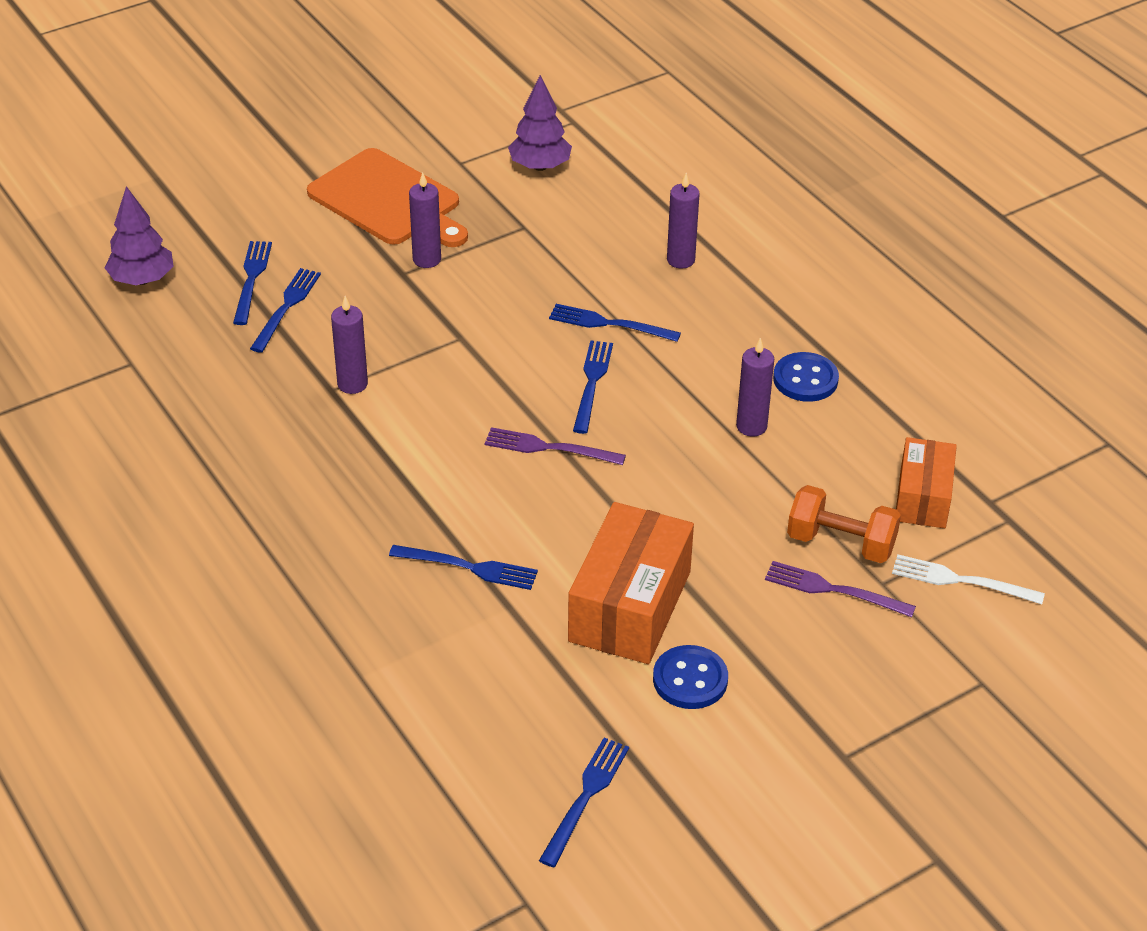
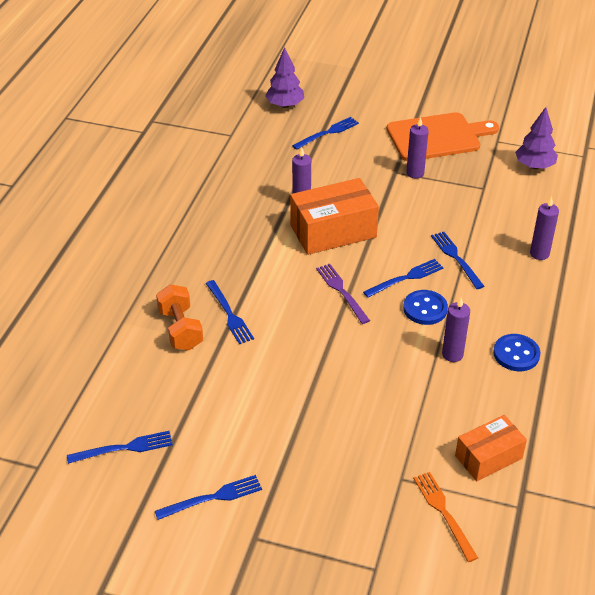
camera: 50 degrees right, 0 degrees up
blue fork [250,268,321,353] -> blue fork moved to [155,475,262,520]
orange cutting board [307,148,468,247] -> orange cutting board turned 105 degrees counterclockwise [387,112,499,161]
orange box [568,502,694,664] -> orange box moved to [290,178,379,255]
blue button [653,645,728,709] -> blue button moved to [403,290,448,325]
purple fork [765,561,916,617] -> none
orange dumbbell [787,485,901,563] -> orange dumbbell moved to [156,284,203,350]
white fork [892,554,1045,604] -> orange fork [413,472,478,562]

